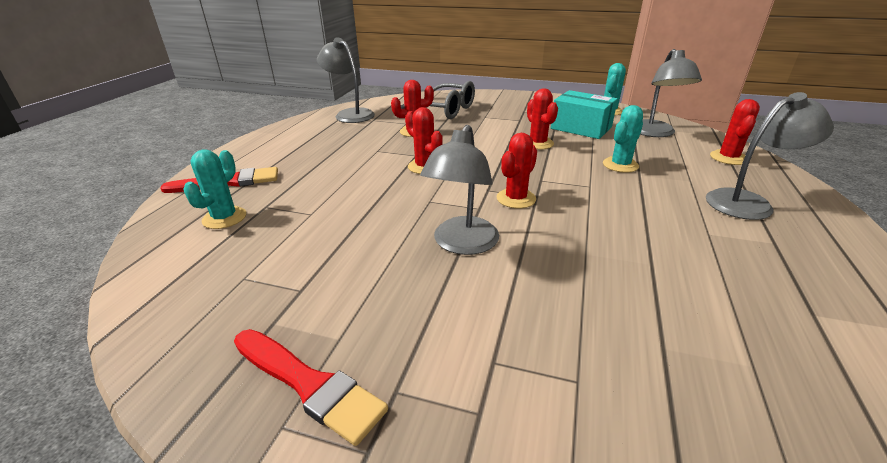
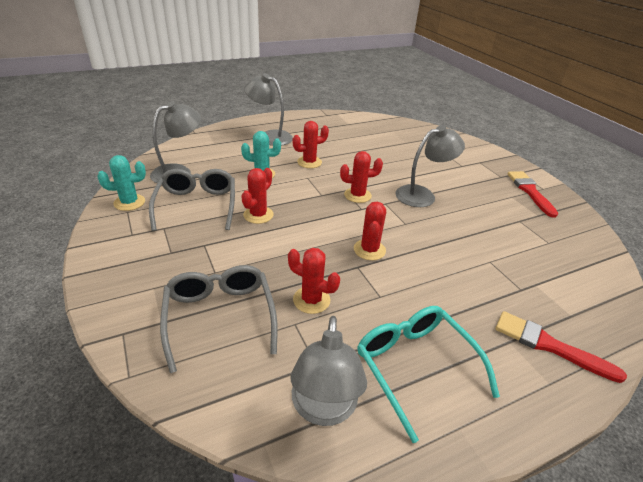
camera: 135 degrees left, 5 degrees up
turquoise cactus [183,149,246,229] -> none
turquoise box [551,90,618,139] -> grey glasses [149,169,235,231]
red cactus [710,99,760,165] -> red cactus moved to [293,121,329,168]
none -> turquoise glasses [357,306,500,443]

